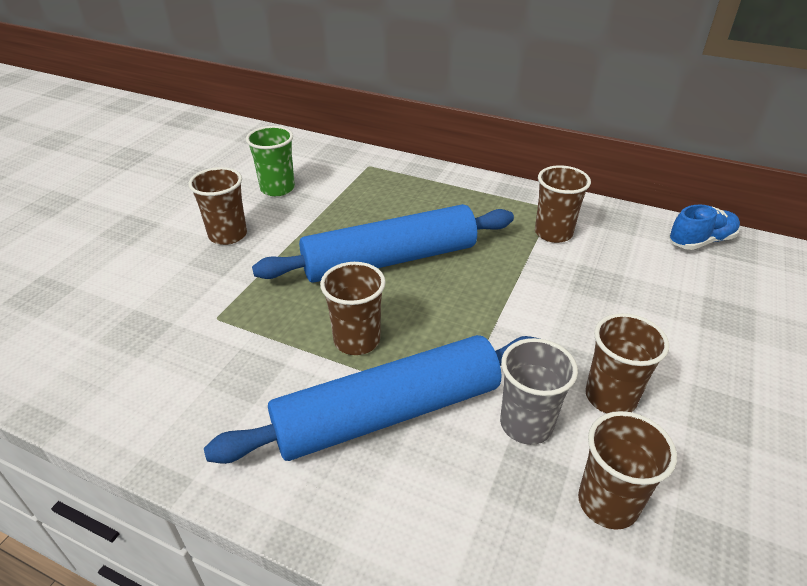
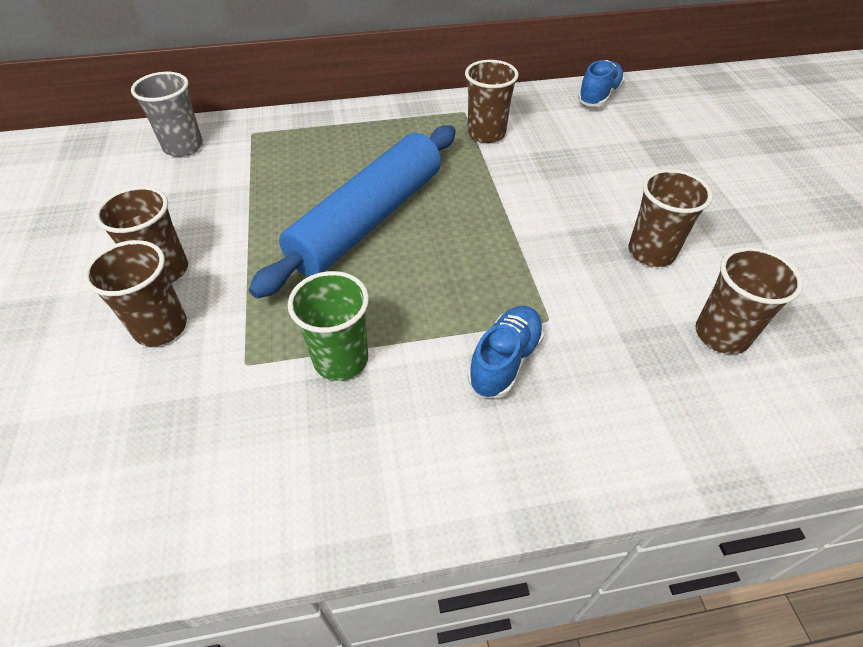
camera: 35 degrees left, 10 degrees up
blue rolling pin [204,335,540,464] -> blue shoe [468,306,544,398]
green cup [246,126,295,196] -> green cup moved to [288,271,369,381]
brown cup [320,262,386,355] -> brown cup moved to [84,240,187,346]
grey cup [500,338,578,445] -> grey cup moved to [131,72,203,157]

